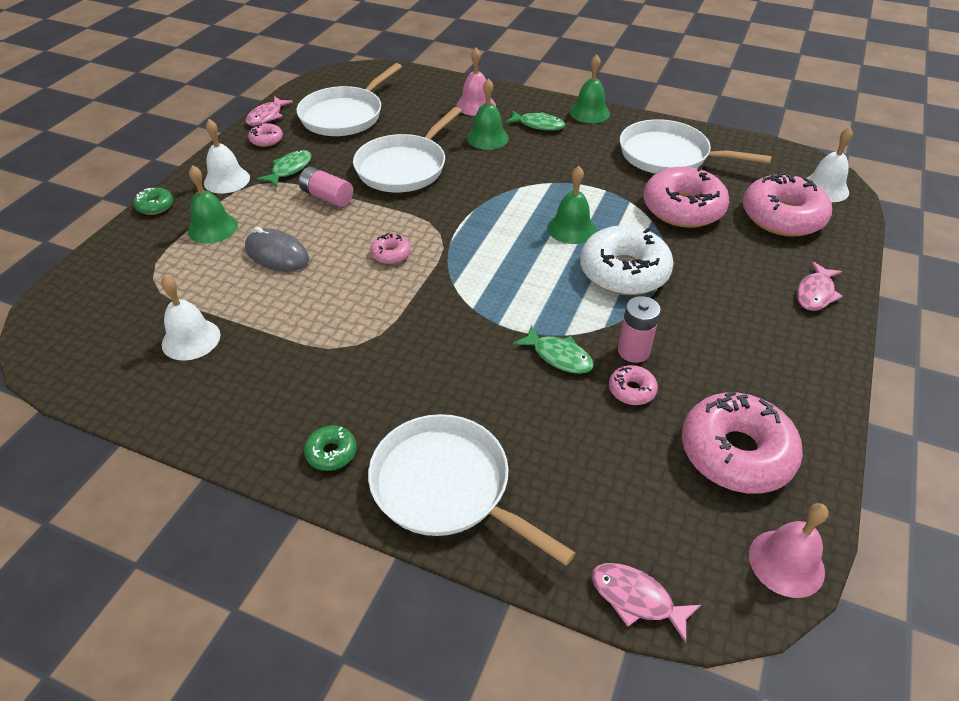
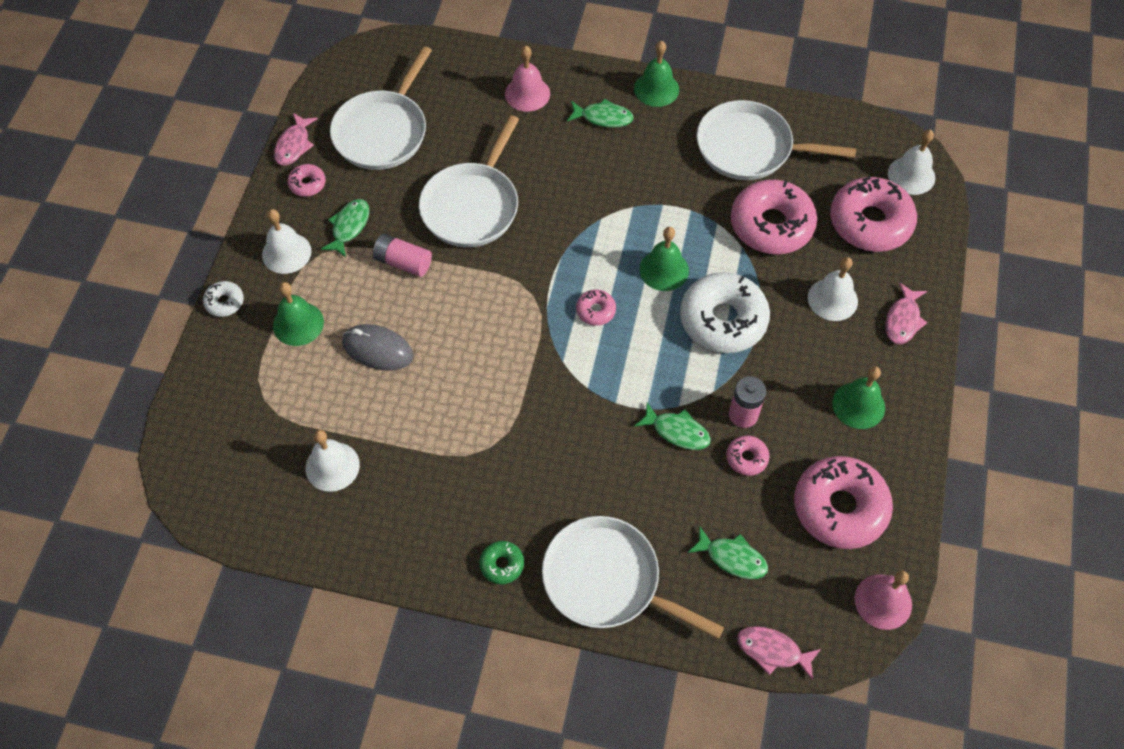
camera: 10 degrees left, 15 degrees up
green donut [134,188,173,215] -> white donut [203,281,244,317]
pink donut [370,233,410,264] -> pink donut moved to [576,289,616,326]
green bell [467,79,509,150] -> green bell moved to [832,366,885,429]
none -> green fish [687,526,768,579]
none -> white bell [808,257,858,321]

